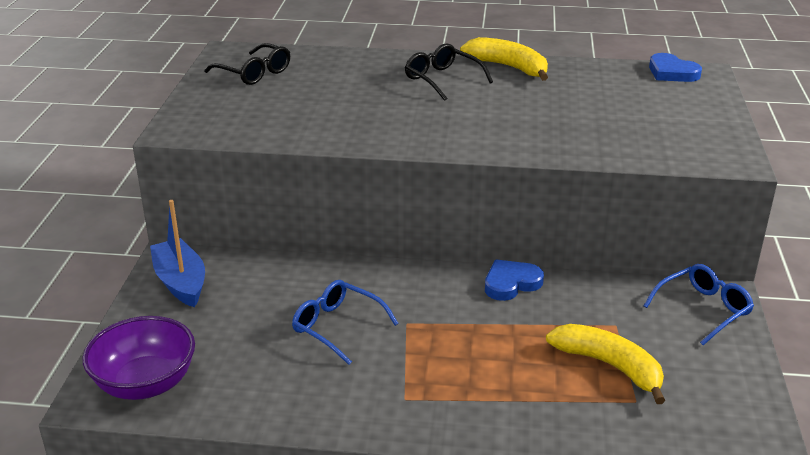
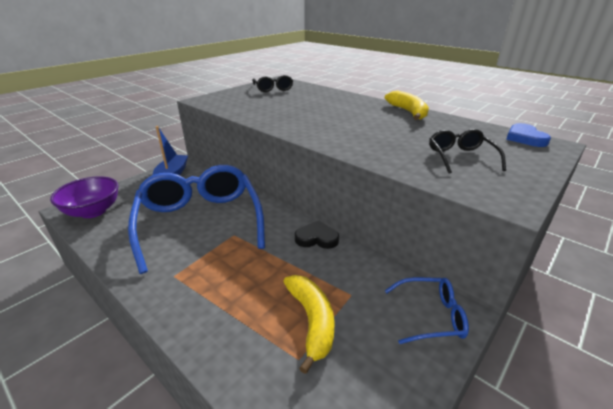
camera: 35 degrees right, 0 degrees up
blue glasses [292,280,399,365] -> blue glasses [128,165,265,274], size x2.20
black glasses [405,44,493,101] -> black glasses moved to [429,129,506,173]
blue heart [485,259,544,301] -> black heart [295,220,339,249]

